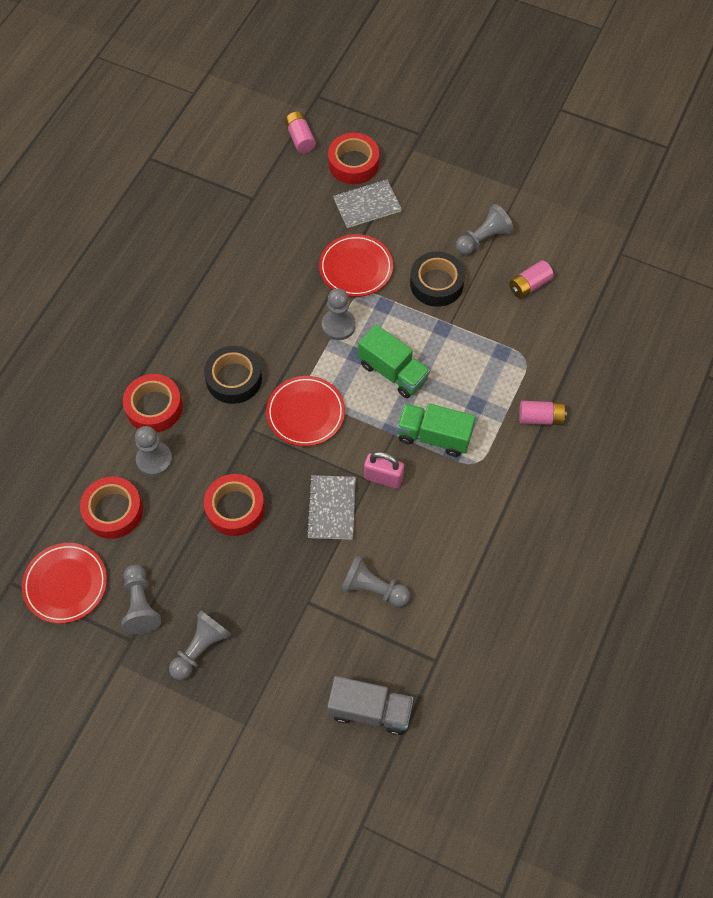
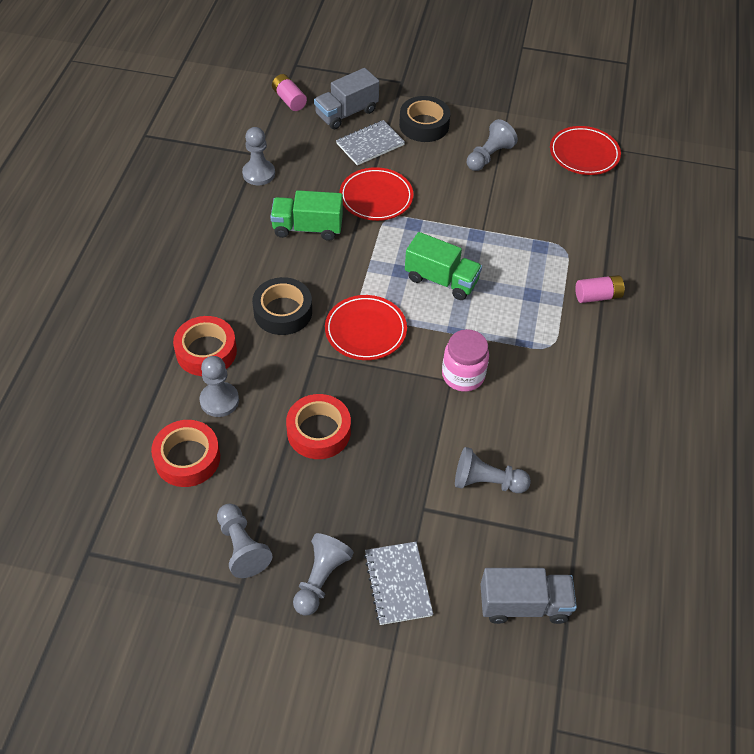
camera: 15 degrees left, 10 degrees down
red plate [22,543,107,624] -> red plate moved to [550,126,621,175]
grey notebook [306,475,356,540] -> grey notebook moved to [364,542,433,625]
grey pawn [322,288,356,340] -> grey pawn moved to [242,127,275,185]
red tape [328,133,379,184] -> grey truck [314,68,379,129]
pink padlock [364,452,404,489] -> pink jar [442,329,489,392]
green truck [397,404,476,457] -> green truck moved to [270,190,343,241]
black tape [410,251,465,307] -> black tape moved to [399,96,451,142]
pink battery [509,260,554,299] -> none

